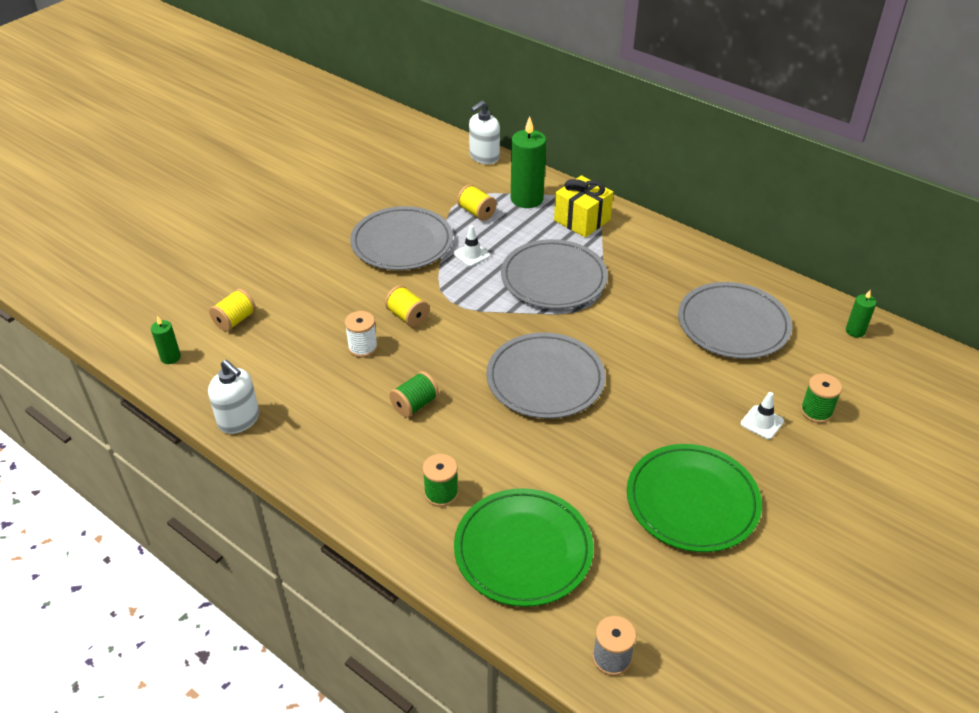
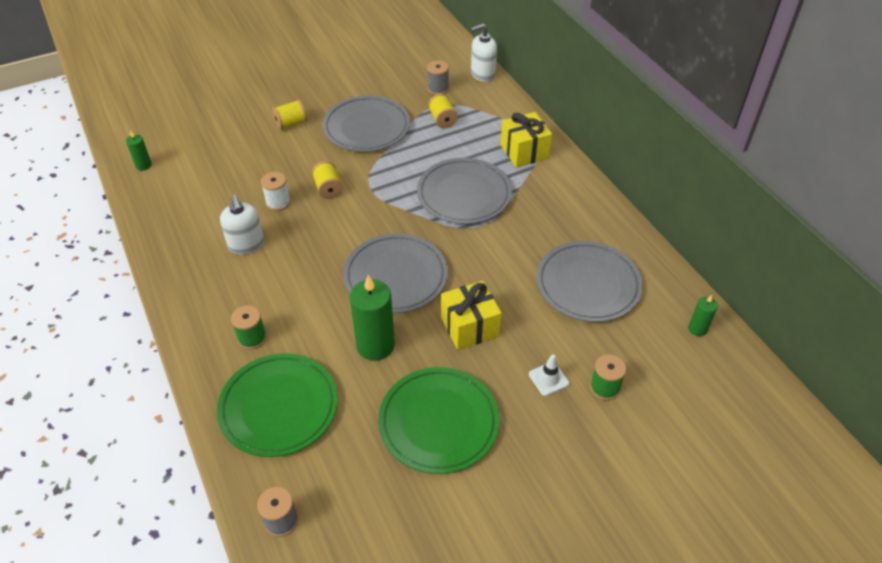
camera: 25 degrees right, 5 degrees up
white soap dispenser [208,360,259,434] -> white soap dispenser moved to [220,195,264,255]
yellow spool [209,289,256,332] -> yellow spool moved to [272,100,307,130]
green spool [389,371,439,418] -> none
white traffic cone [454,225,490,267] -> none
green candle [511,116,546,208] -> green candle moved to [350,275,395,361]
none -> grey spool [427,60,449,95]
none -> yellow gift [441,281,502,350]

